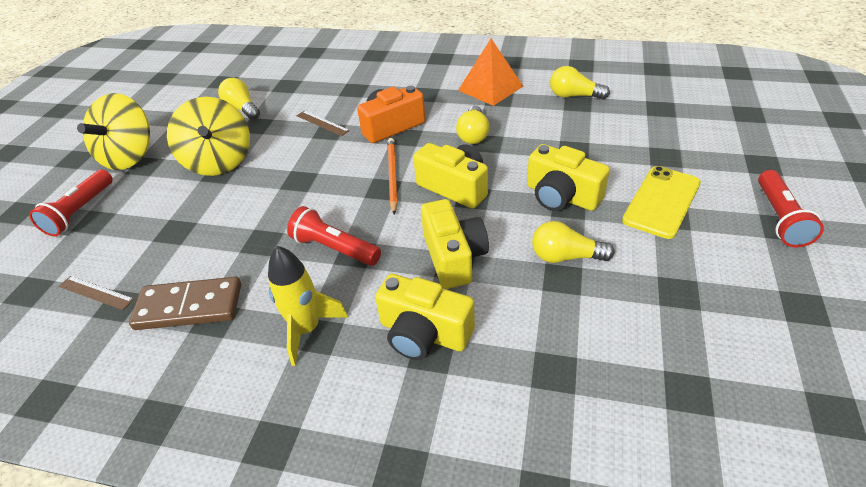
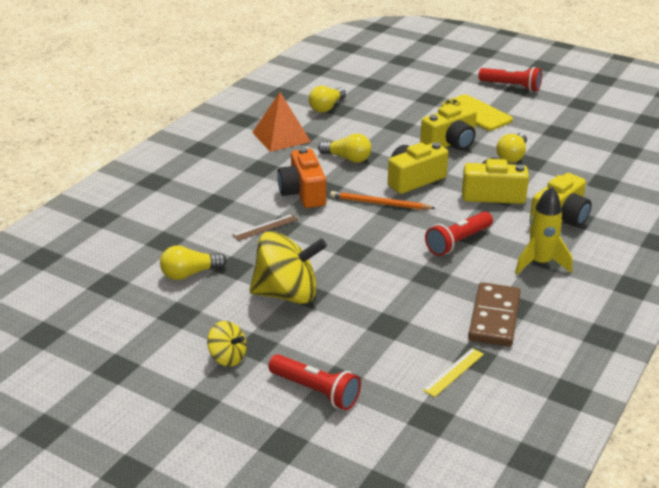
camera: 75 degrees left, 10 degrees down
brown ruler [59,276,134,310] -> yellow ruler [423,348,484,397]
yellow spinning top [77,93,150,170] -> yellow spinning top [207,321,247,367], size x0.52

